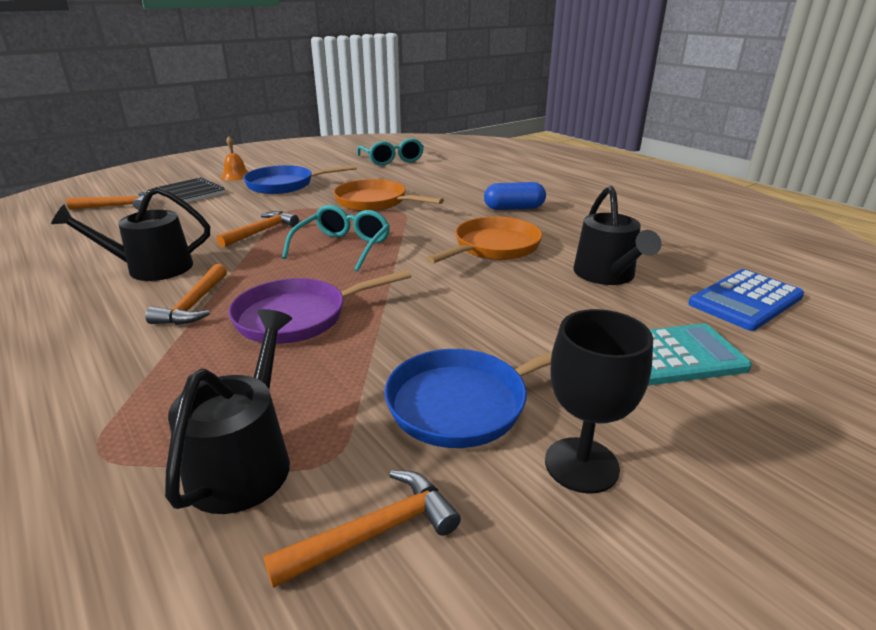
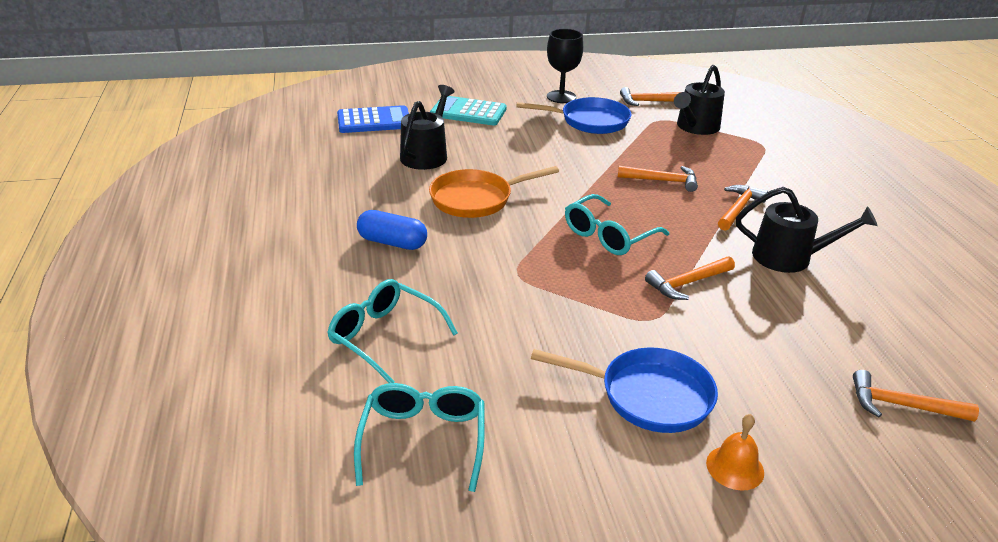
camera: 155 degrees left, 5 degrees up
black notebook [160,177,225,202] -> none
purple pan [228,270,411,344] -> orange hammer [618,166,698,192]
orange pan [333,179,444,211] -> none
none -> turquoise glasses [327,279,458,383]

